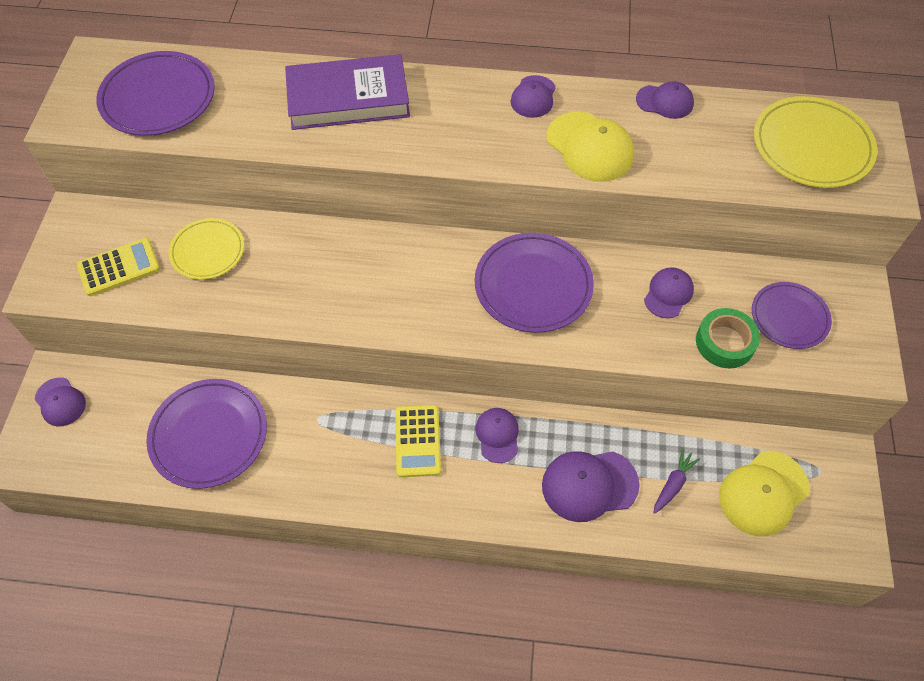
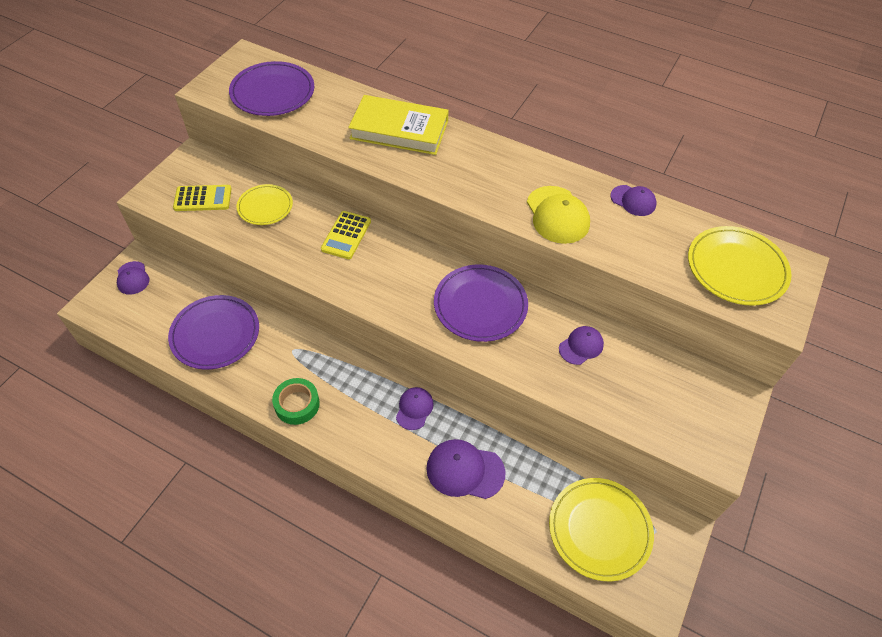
camera: 20 degrees right, 5 degrees down
purple book [285,54,410,130] -> yellow book [348,95,449,155]
yellow calculator [395,405,441,477] -> yellow calculator moved to [321,211,371,259]
purple cap [511,75,556,118] -> none
purple carrot [653,449,700,514] -> none
green tape [696,308,760,368] -> green tape moved to [272,378,320,425]
yellow cap [719,451,810,536] -> yellow plate [549,478,654,581]
purple plate [752,282,832,349] -> none

